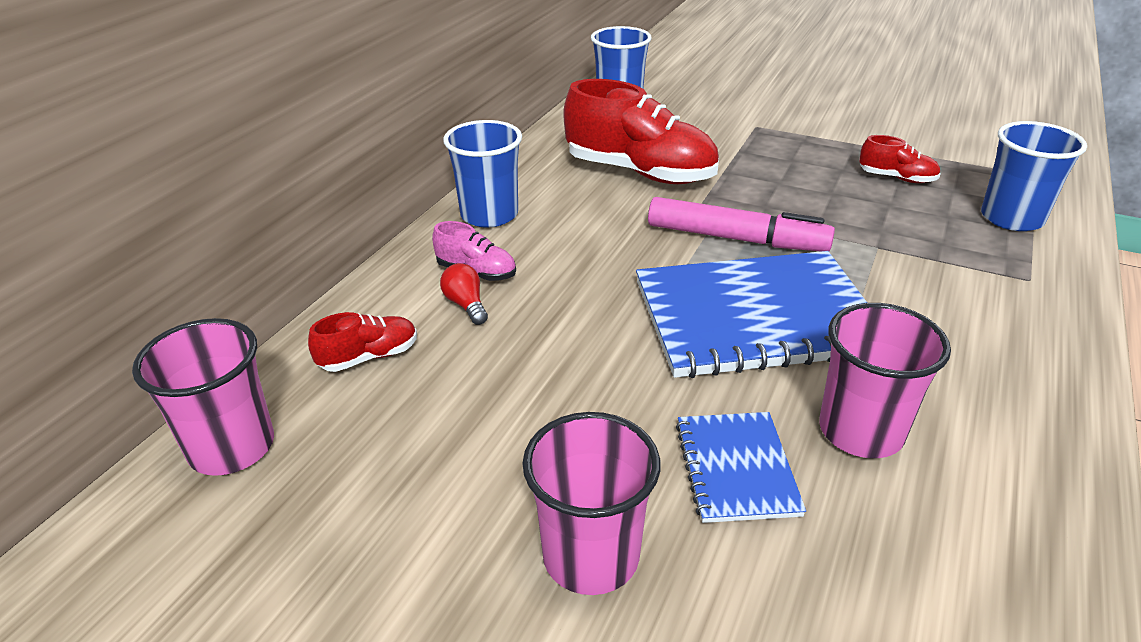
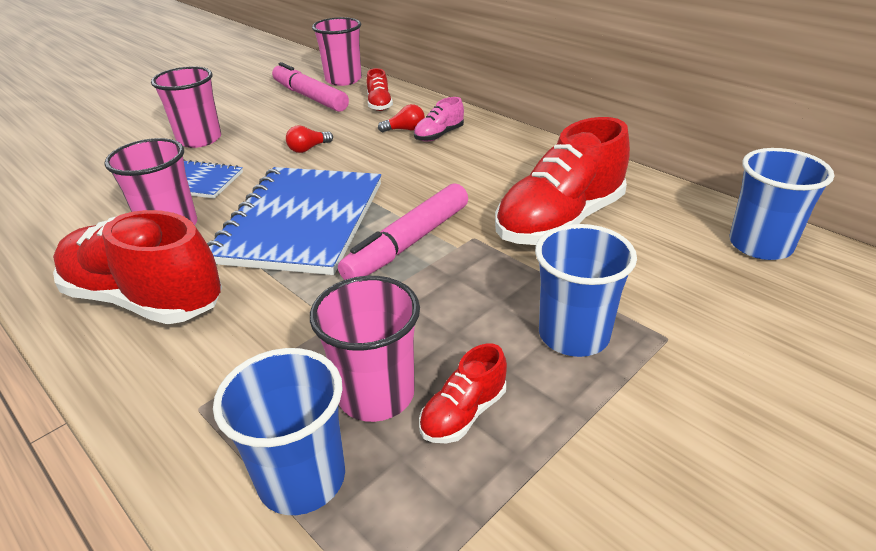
camera: 110 degrees right, 0 degrees up
blue cup [443,120,522,228] -> blue cup moved to [535,224,637,357]
none -> red shoe [53,210,222,324]
none -> pink marker [272,62,349,112]
none -> red light bulb [286,125,333,153]
none -> pink cup [310,276,420,422]

